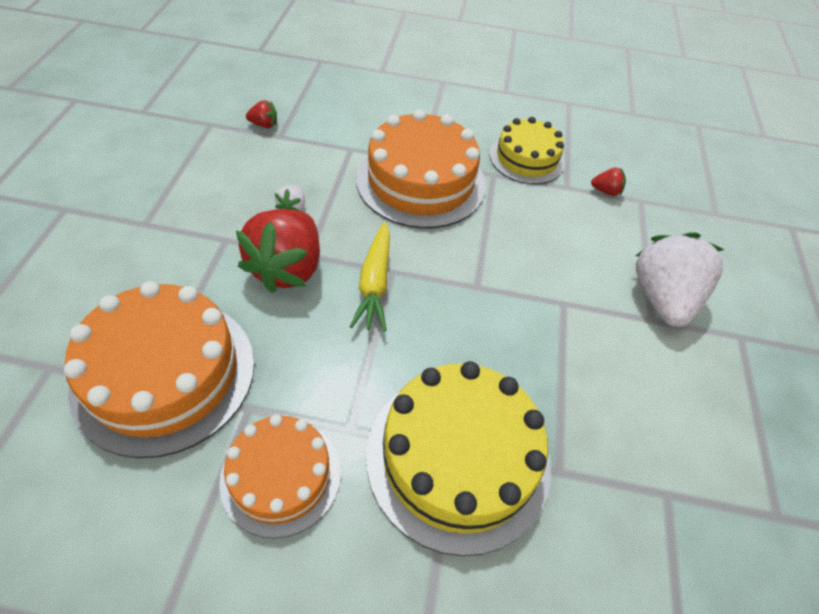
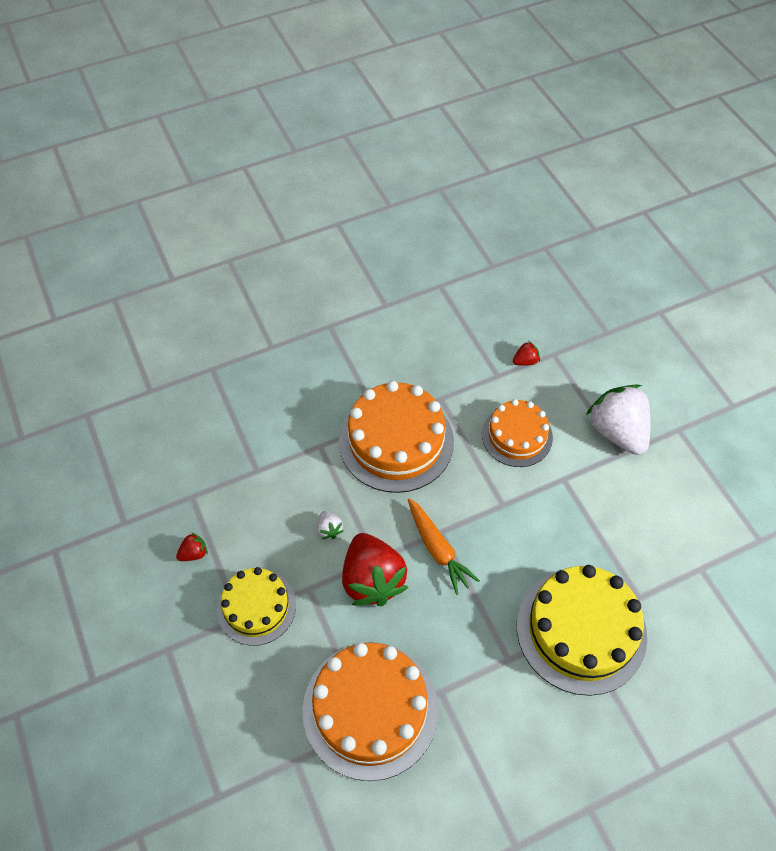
camera: 30 degrees left, 5 degrees up
orange cake [219,415,341,538] -> orange cake moved to [482,399,553,467]
red strawberry [246,100,277,128] -> red strawberry moved to [176,533,208,561]
yellow carrot [350,222,390,332] -> orange carrot [408,498,480,595]
yellow cake [489,117,565,184] -> yellow cake moved to [217,567,296,646]

